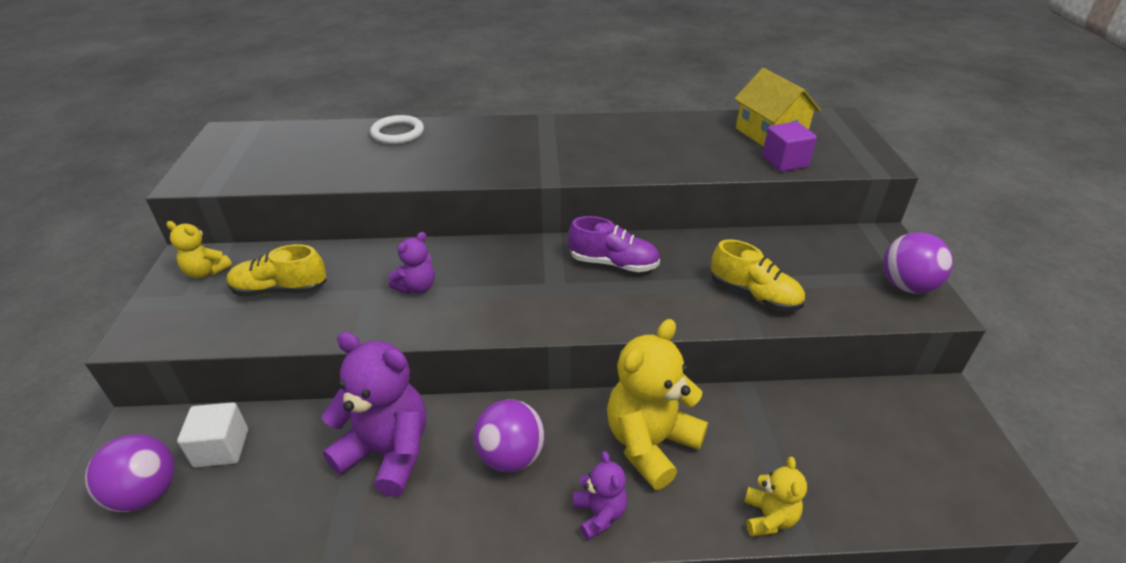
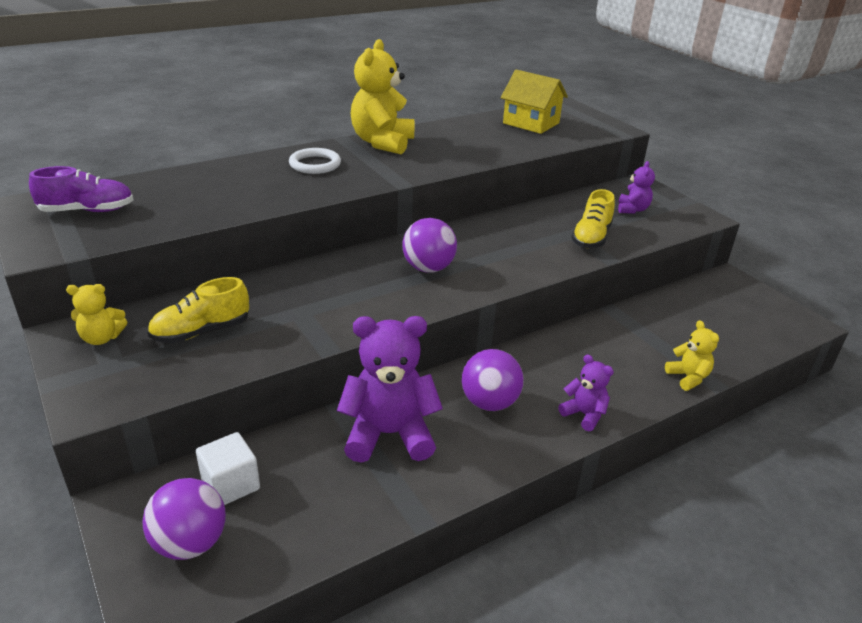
camera: 30 degrees left, 5 degrees down
white ring [370,115,424,145] -> white ring moved to [289,148,341,174]
purple teddy bear [389,232,435,294] -> purple teddy bear moved to [618,161,655,214]
purple shoe [568,216,660,272] -> purple shoe moved to [29,166,133,212]
yellow teddy bear [607,319,708,490] -> yellow teddy bear moved to [351,39,414,154]
yellow shoe [711,239,805,311] -> yellow shoe turned 105 degrees clockwise [571,189,615,248]
purple cube [762,122,817,172] -> none
purple ball [883,232,953,294] -> purple ball moved to [402,218,457,273]

